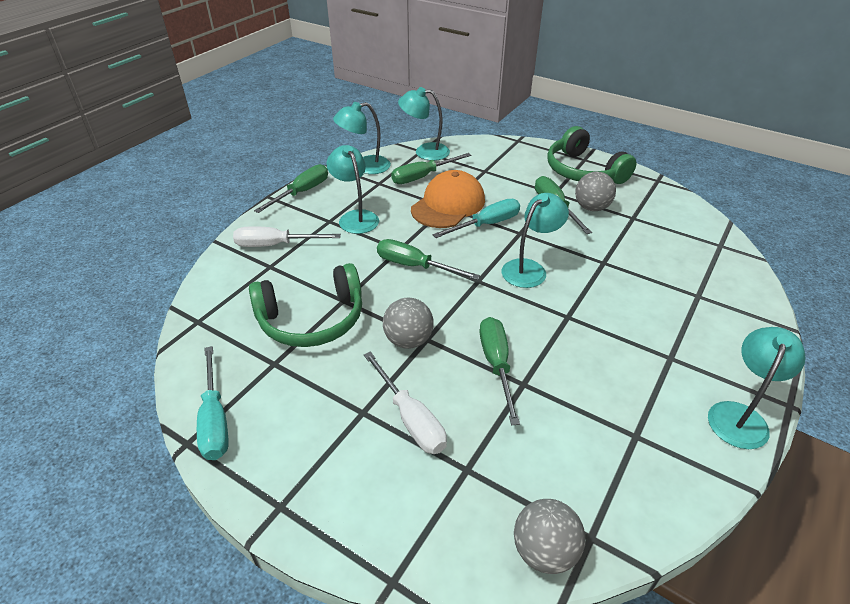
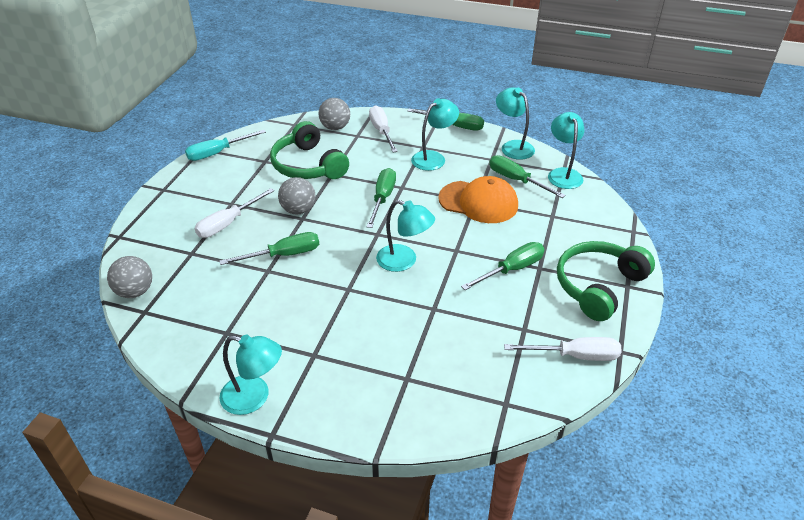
camera: 75 degrees right, 0 degrees up
turquoise screwdriver [432,199,520,238] -> none
grey ball [575,172,616,211] -> grey ball moved to [318,98,350,130]
none -> white screwdriver [504,337,622,361]

